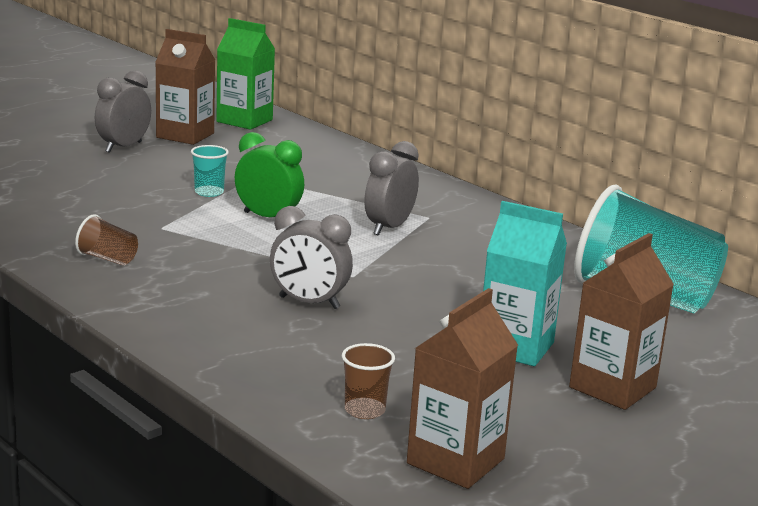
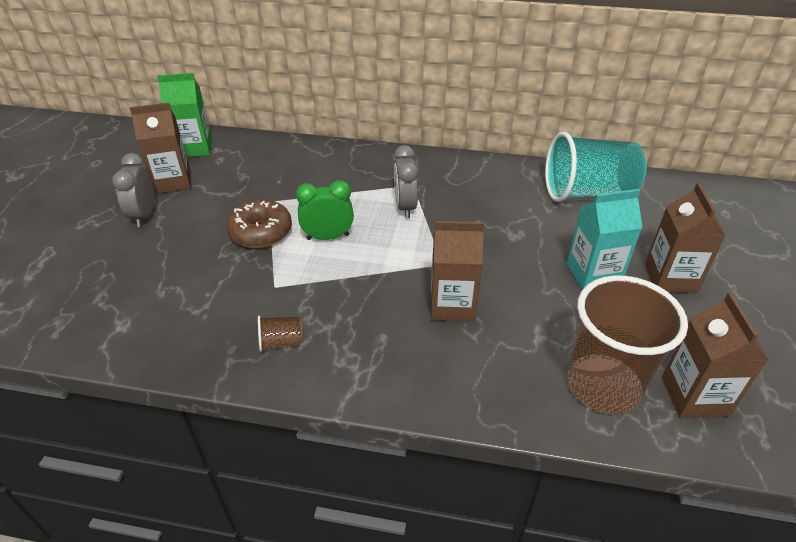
camera: 35 degrees left, 20 degrees up
turquoise cup [191,145,229,197] -> brown donut [226,200,292,248]
grey clock [270,206,353,309] -> brown carton [431,221,485,322]
brown cup [342,343,395,419] -> brown cup [567,275,688,414], size x2.45

